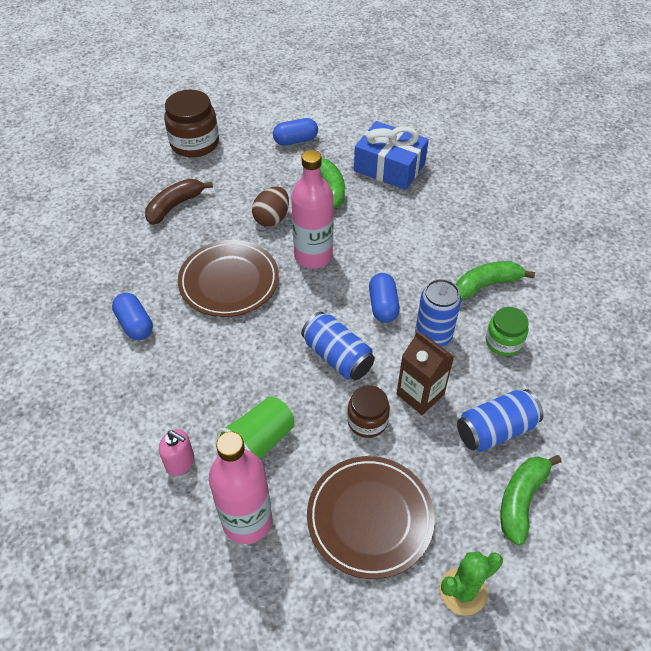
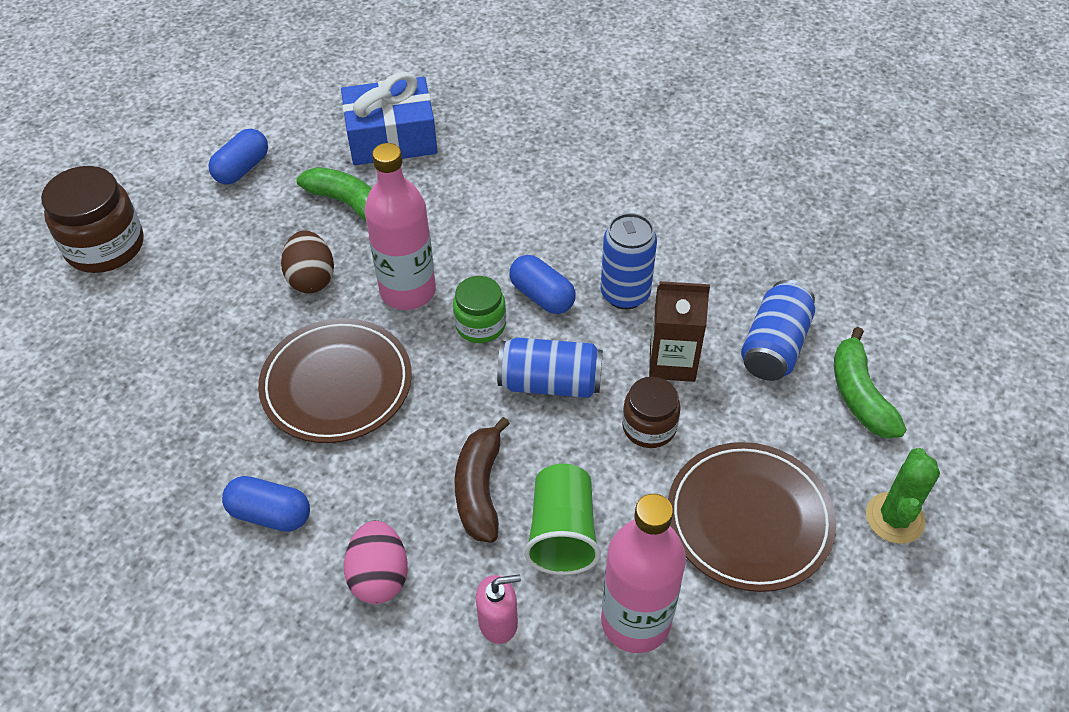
camera: 40 degrees left, 0 degrees up
brown banana [145,179,213,225] -> brown banana moved to [455,417,510,543]
green banana [456,261,535,300] -> none
green jar [486,307,529,356] -> green jar moved to [453,276,506,343]
none -> pink egg [344,520,408,604]

